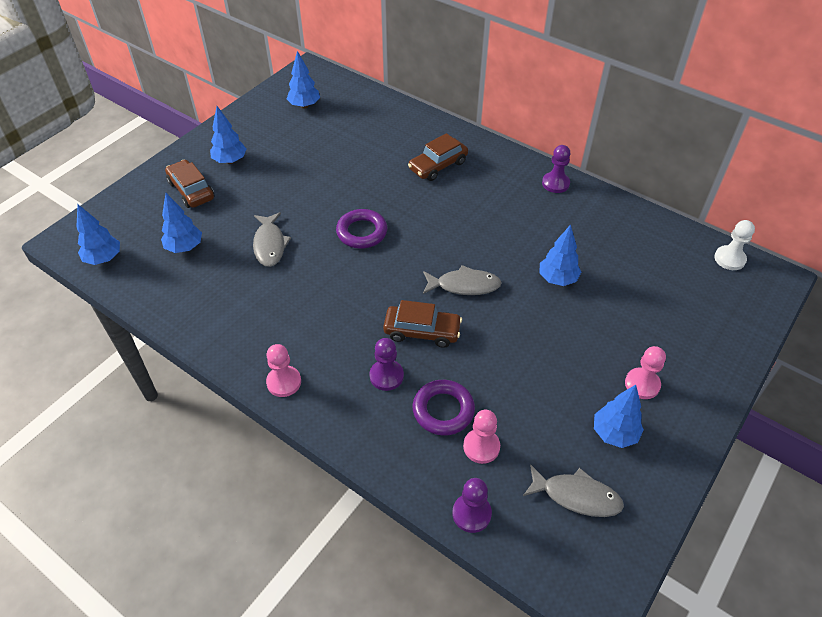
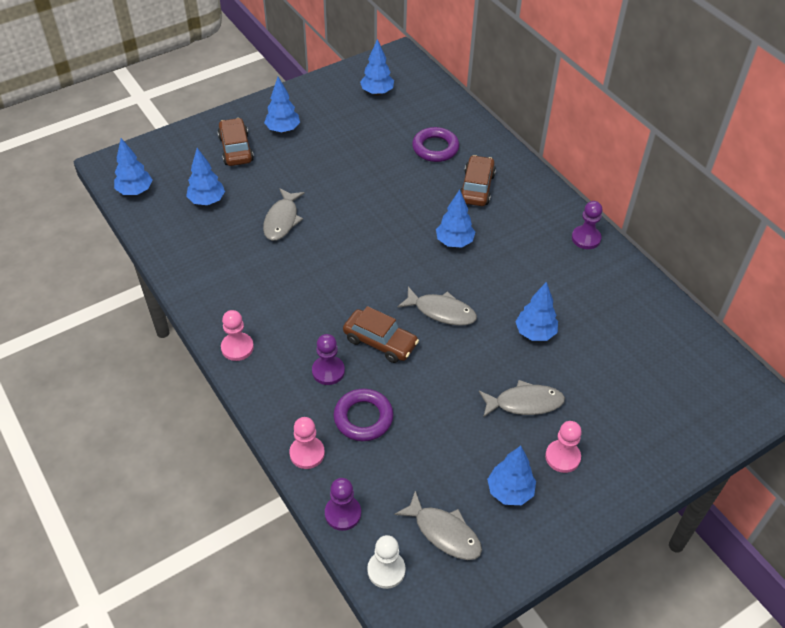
camera: 20 degrees right, 0 degrees up
purple ring [336,209,387,249] -> purple ring moved to [412,127,459,162]
brown car [408,133,468,181] -> brown car turned 120 degrees clockwise [460,155,496,206]
pink pawn [463,410,500,464] -> pink pawn moved to [289,417,325,469]
white pawn [714,220,755,270] -> white pawn moved to [367,535,406,589]
none -> blue tree [436,189,475,248]
none -> grey fish [479,380,565,418]

